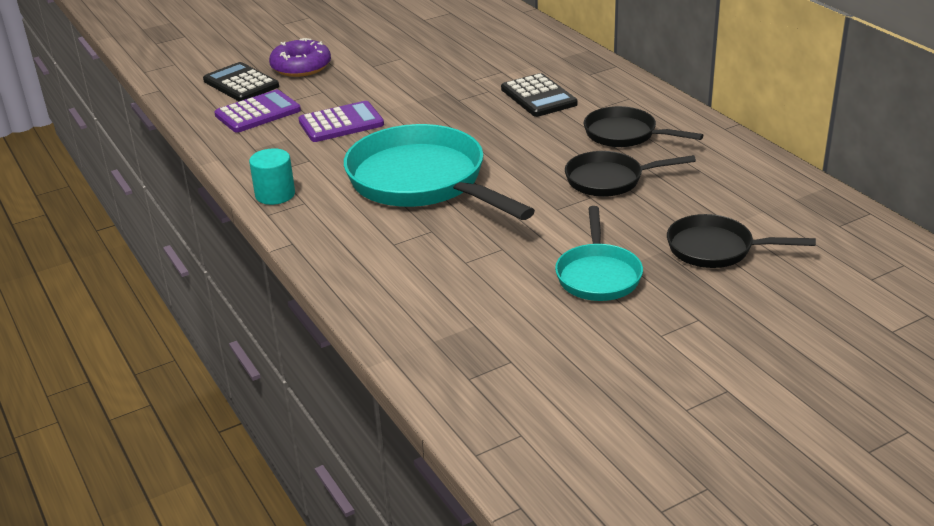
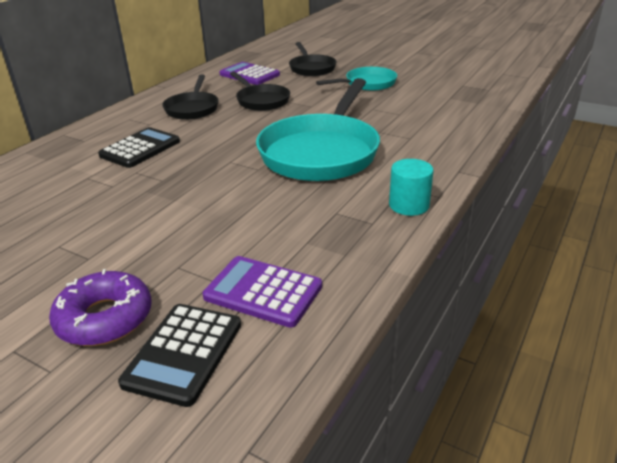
camera: 120 degrees left, 0 degrees up
purple calculator [299,101,384,142] -> purple calculator moved to [219,62,280,85]

